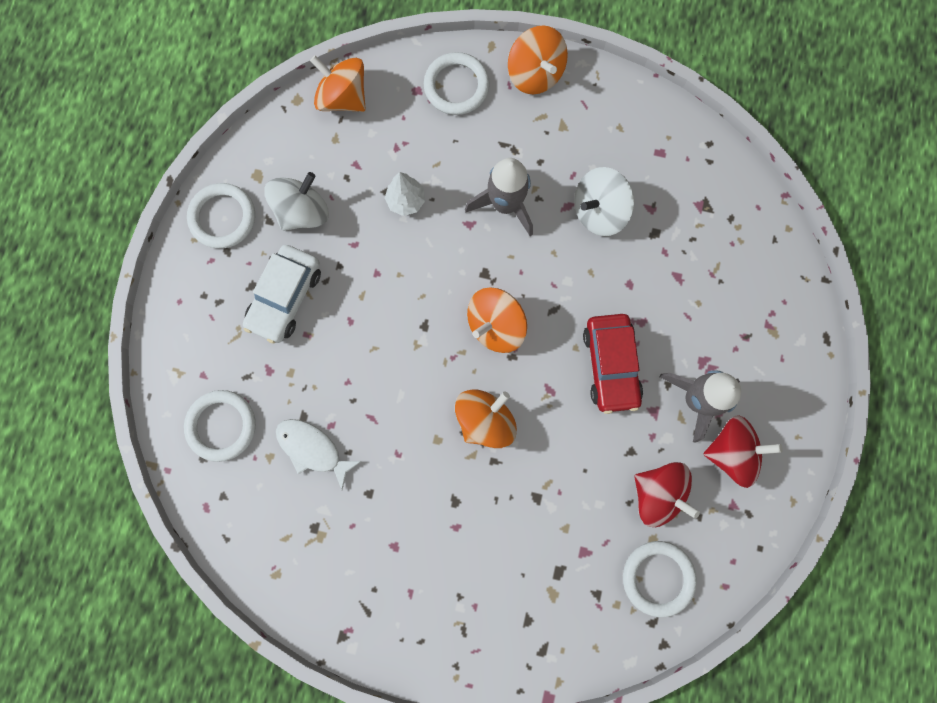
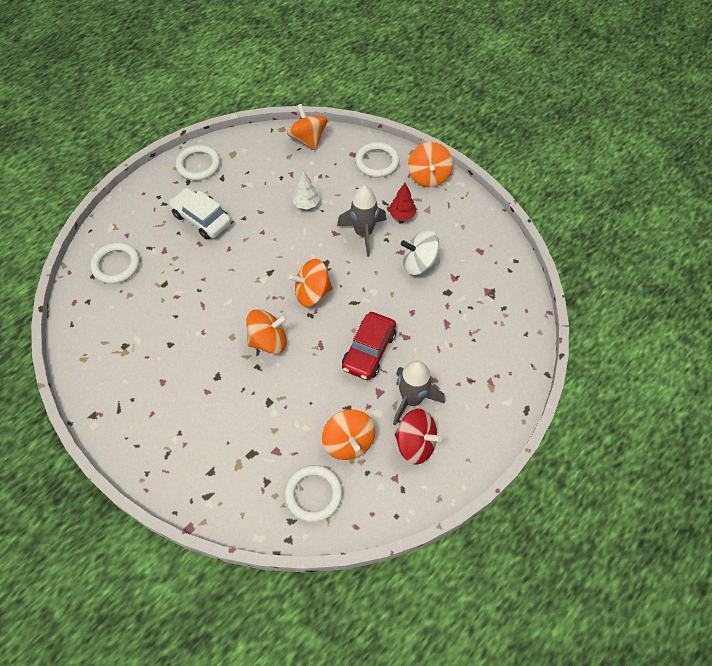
camera: 30 degrees right, 20 degrees down
white car [243,245,321,344] -> white car turned 75 degrees clockwise [169,188,231,239]
white spinning top [264,172,329,231] -> none
white fish [276,419,362,490] -> none
red spinning top [634,462,700,527] -> orange spinning top [322,409,375,460]
none -> red tree [389,183,416,221]

